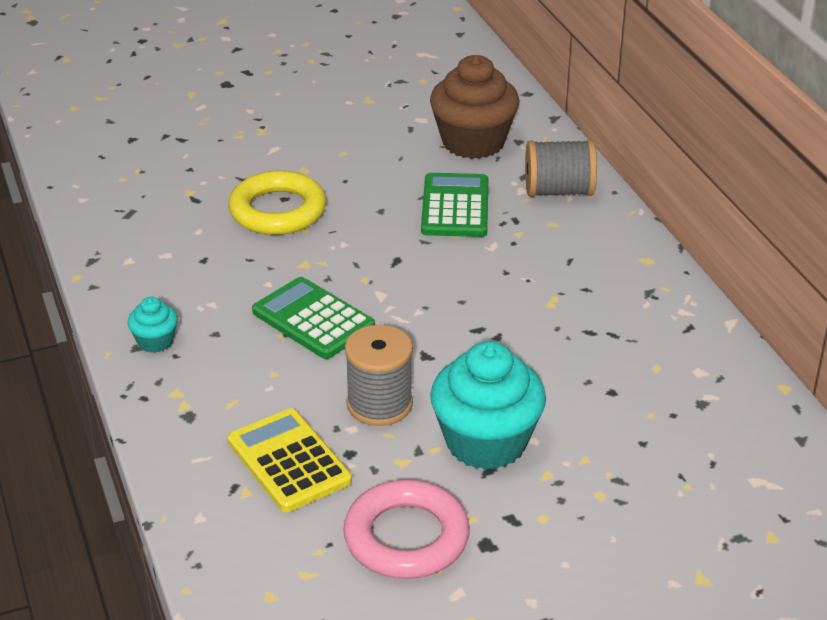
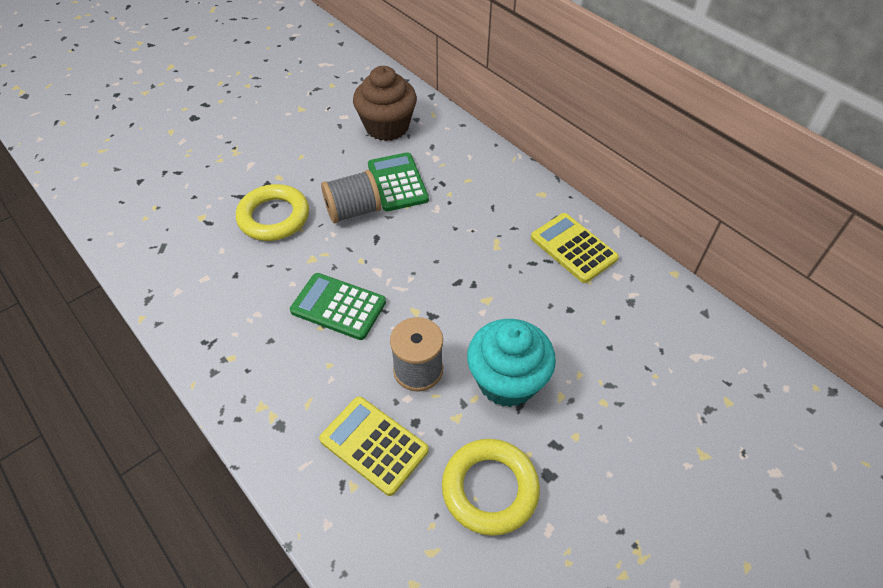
camera: 20 degrees left, 15 degrees up
turquoise cupcake [128,297,178,353] -> none
pink ring [343,480,470,579] -> yellow ring [442,439,540,536]
grey spool [525,140,597,197] -> grey spool moved to [321,170,381,223]
none -> yellow calculator [531,213,619,283]

